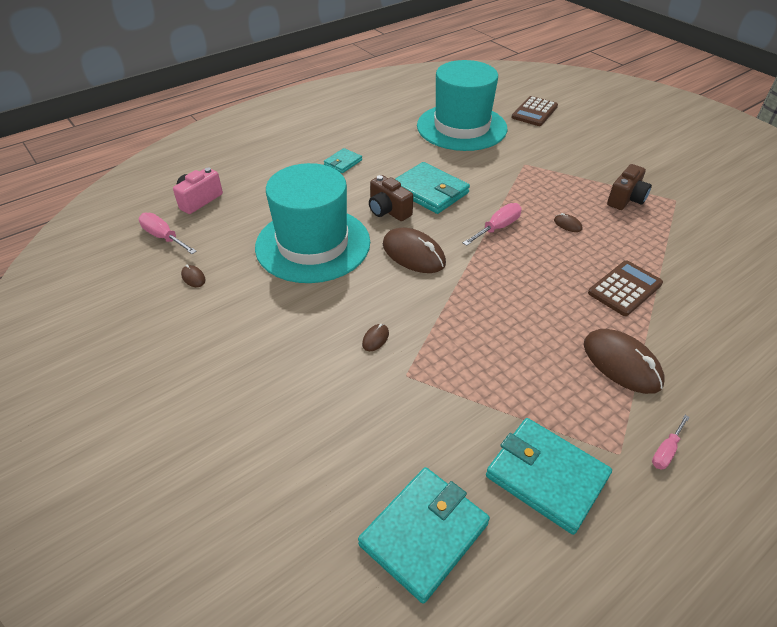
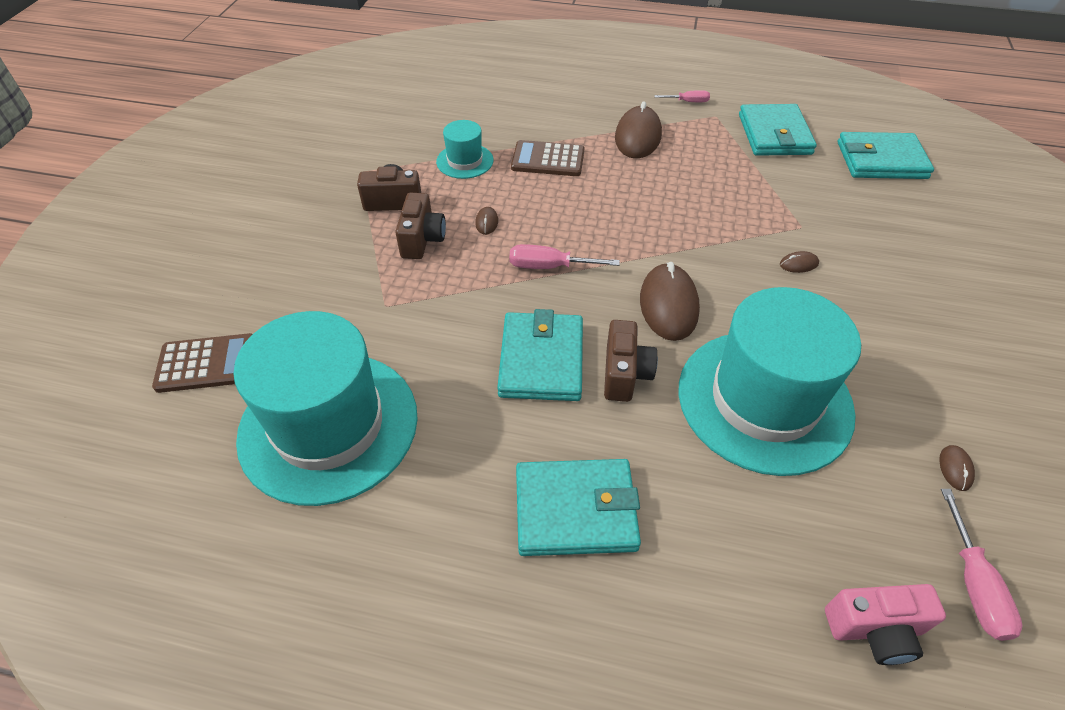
camera: 130 degrees left, 5 degrees up
turquoise wallet [324,148,362,173] -> turquoise wallet [516,459,641,556], size x1.89
none -> brown camera [395,193,446,259]
none -> turquoise hat [436,120,494,179]

